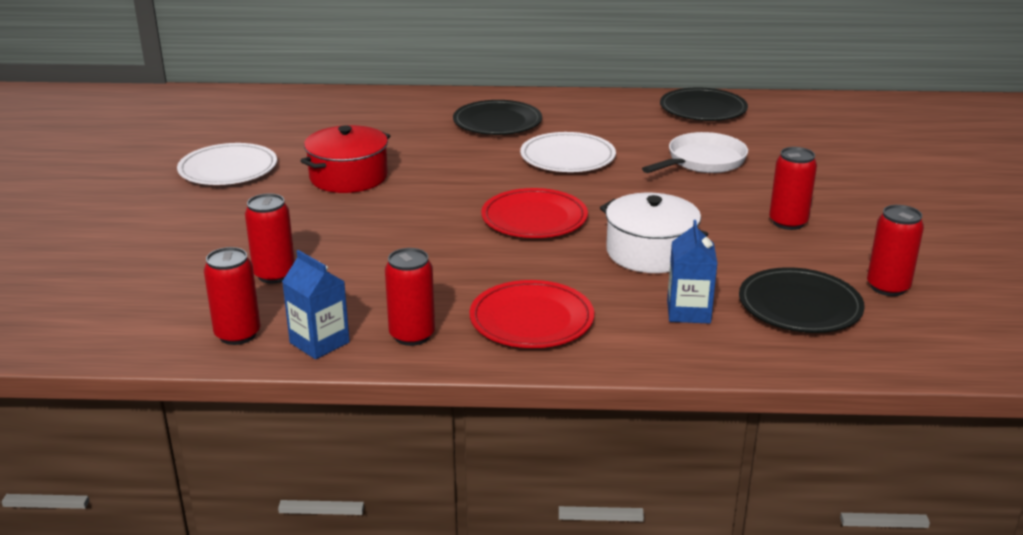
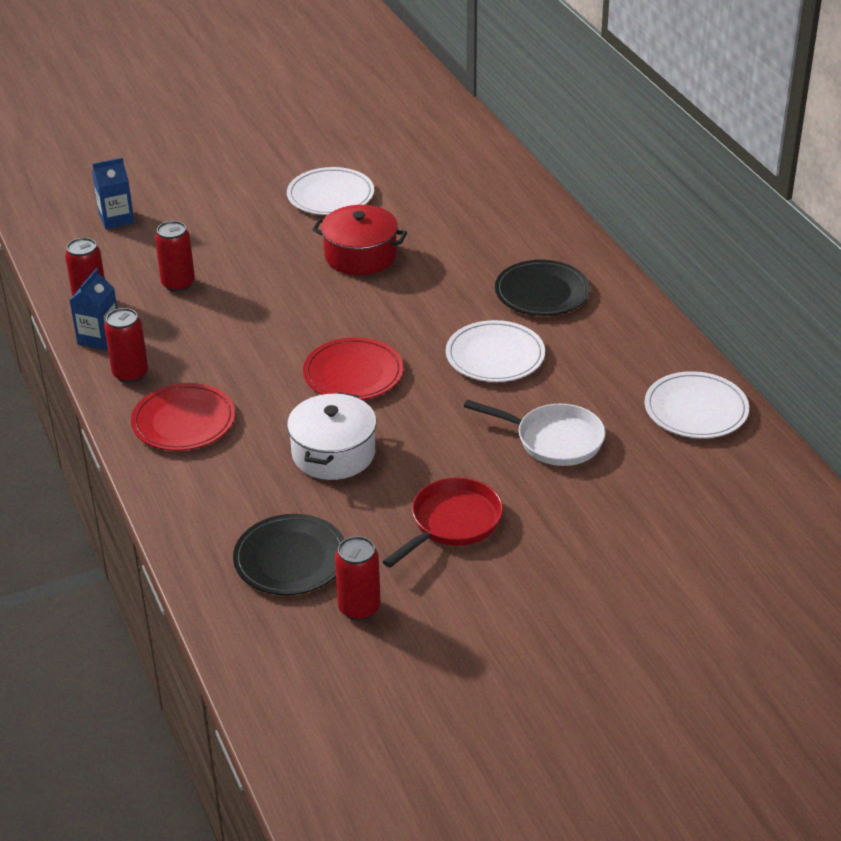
camera: 65 degrees right, 10 degrees up
black plate [660,88,748,121] -> white plate [645,371,749,438]
blue carton [667,220,717,324] -> blue carton moved to [92,157,135,229]
red can [769,147,817,230] -> red pan [382,477,503,568]

